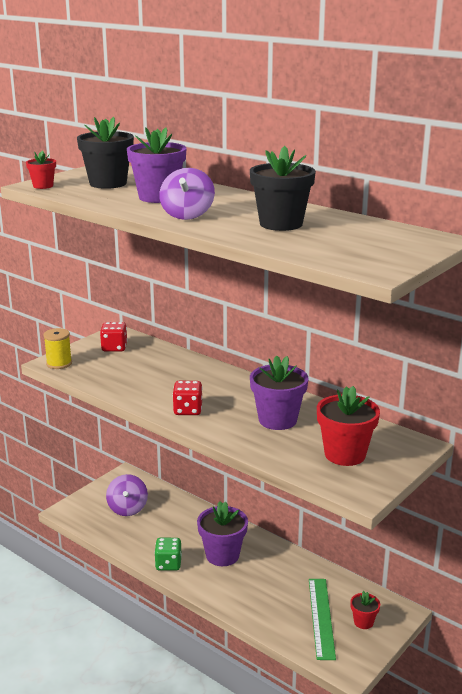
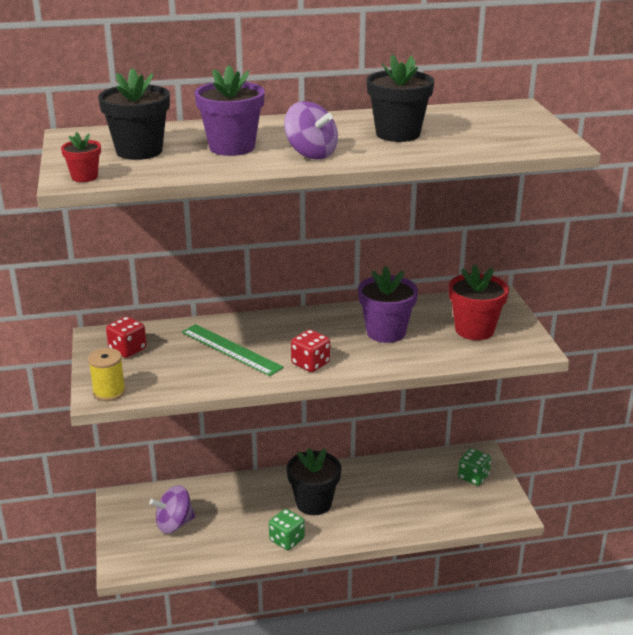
camera: 50 degrees left, 5 degrees up
purple spinning top [106,474,148,516] -> purple spinning top turned 120 degrees clockwise [149,485,195,534]
purple flower pot [197,501,248,566] -> black flower pot [287,448,341,515]
green ruler [309,579,336,660] -> green ruler moved to [182,324,284,376]
red flower pot [350,591,380,629] -> green dice [458,448,491,486]

